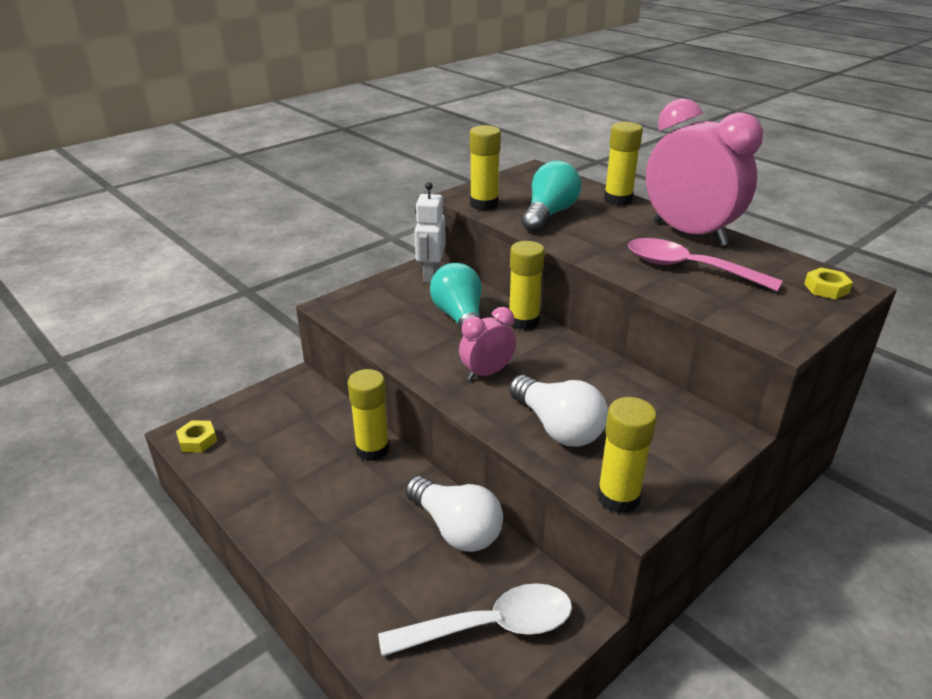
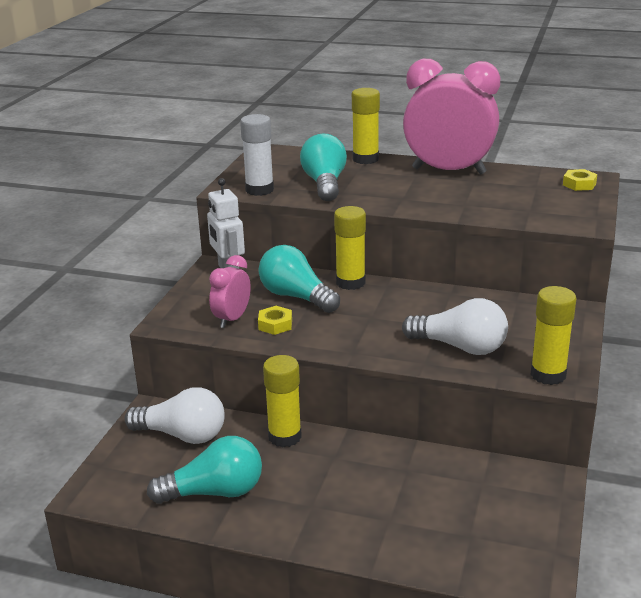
camera: 30 degrees left, 5 degrees down
yellow nut [176,420,217,453] -> yellow nut moved to [258,306,292,335]
white spoon [378,583,572,657] -> none
white light bulb [405,476,503,552] -> white light bulb moved to [125,387,225,444]
pink clock [459,307,516,380] -> pink clock moved to [209,255,251,328]
yellow glue stick [470,125,501,211] -> white glue stick [240,114,274,196]
pink spoon [628,238,783,292] -> none
none -> turquoise light bulb [147,436,262,504]

